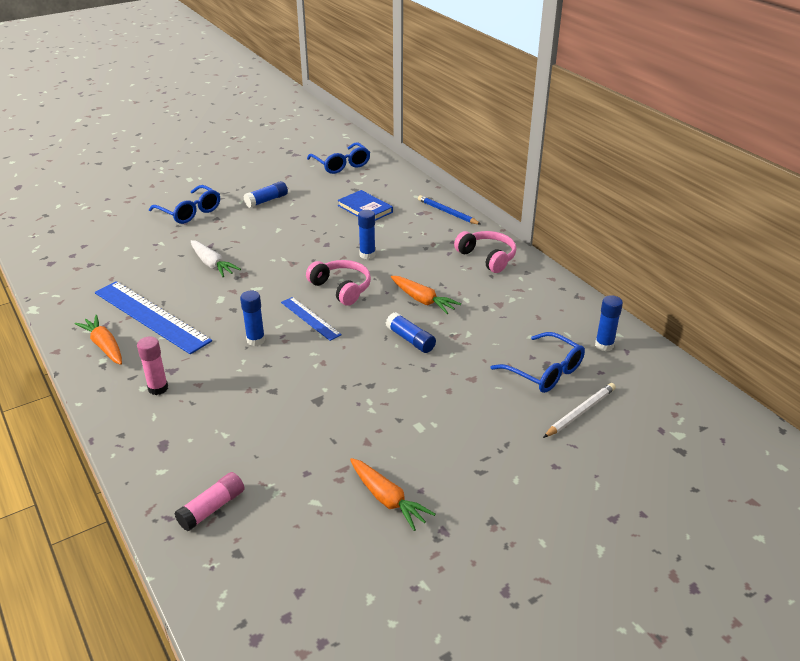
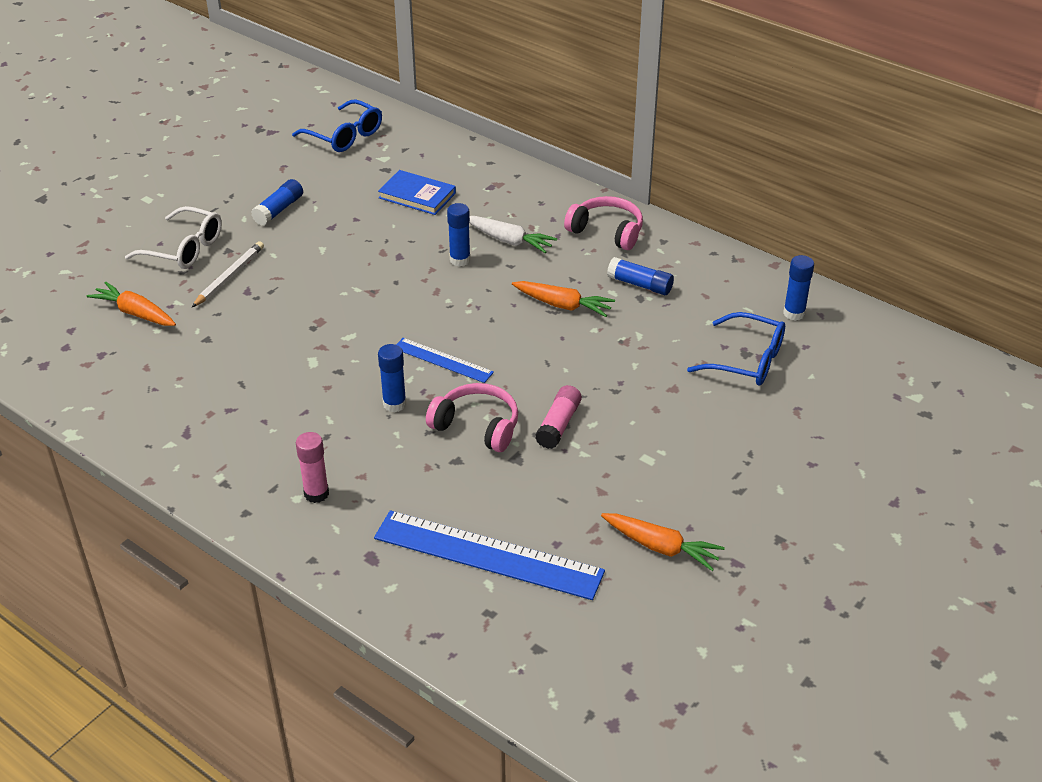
camera: 20 degrees left, 5 degrees up
orange carrot [75,315,122,365] -> orange carrot moved to [87,281,176,326]
blue ruler [95,281,212,354] -> blue ruler moved to [374,510,605,600]
blue glasses [149,185,220,224] -> white glasses [125,206,222,269]
pink glue stick [174,472,244,531] -> pink glue stick moved to [535,385,582,449]
white carrot [191,240,241,277] -> white carrot moved to [469,216,557,253]
pink headphones [306,260,371,306] -> pink headphones moved to [426,383,518,452]
blue glue stick [386,312,436,353] -> blue glue stick moved to [607,257,674,295]
blue pencil [418,195,481,225] -> none
white pencil [543,383,616,438] -> white pencil moved to [192,241,264,307]

